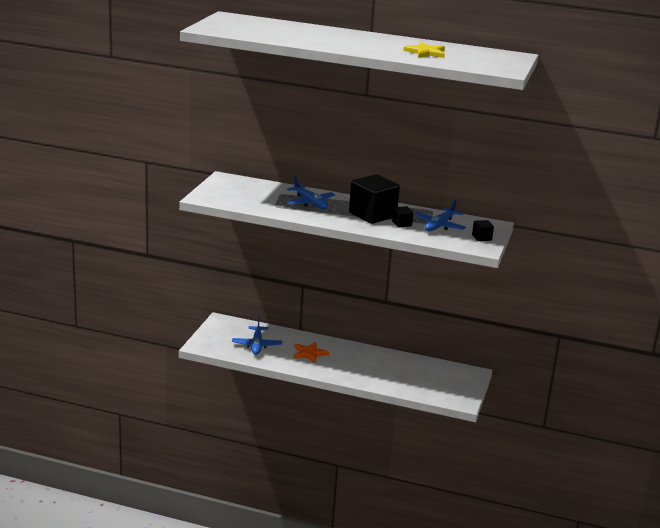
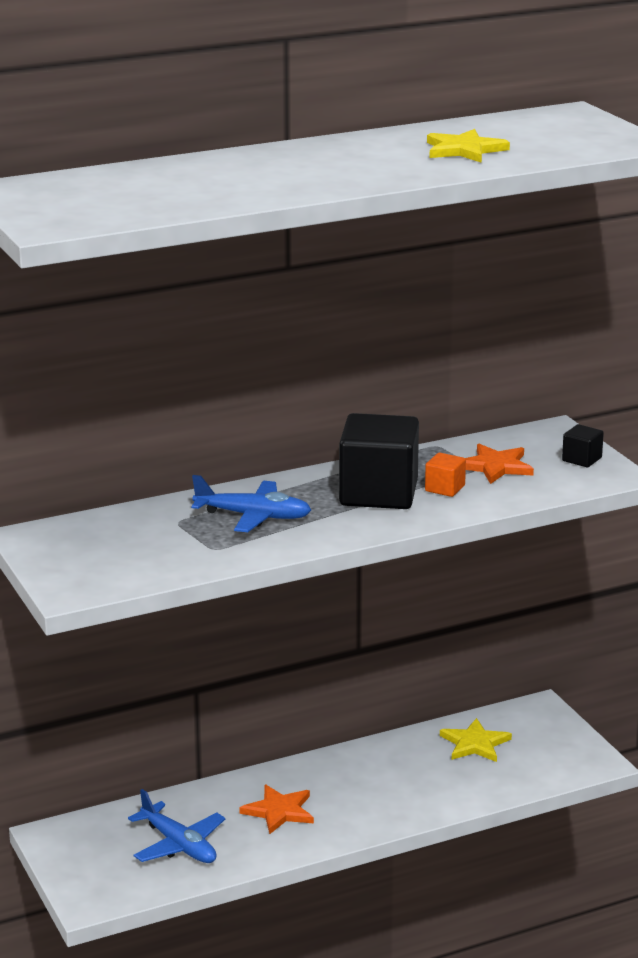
camera: 40 degrees left, 0 degrees up
black cube [392,206,413,227] -> orange cube [425,453,466,497]
blue plane [414,199,466,231] -> orange star [465,444,534,484]
none -> yellow star [440,718,512,762]

